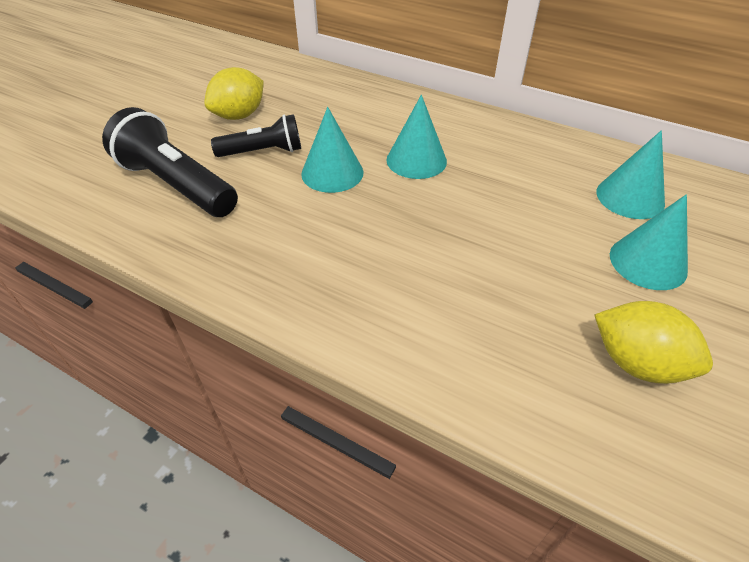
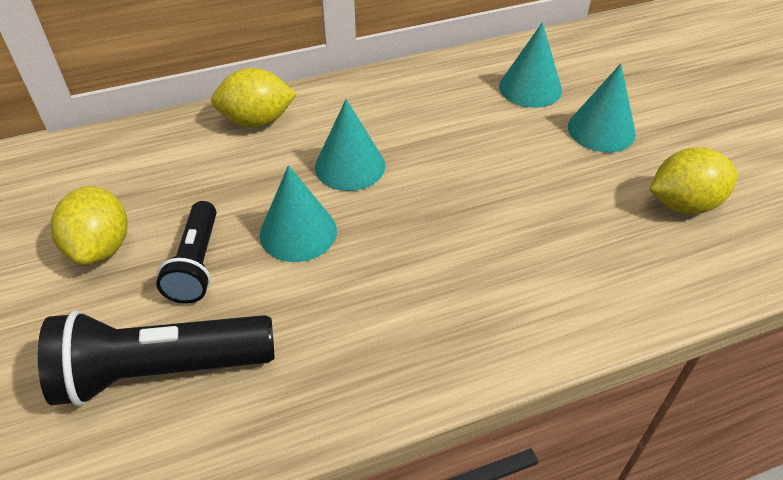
camera: 50 degrees left, 0 degrees up
black flashlight [211,114,301,157] -> black flashlight turned 150 degrees clockwise [156,201,216,304]
none -> yellow lemon [211,68,297,128]

